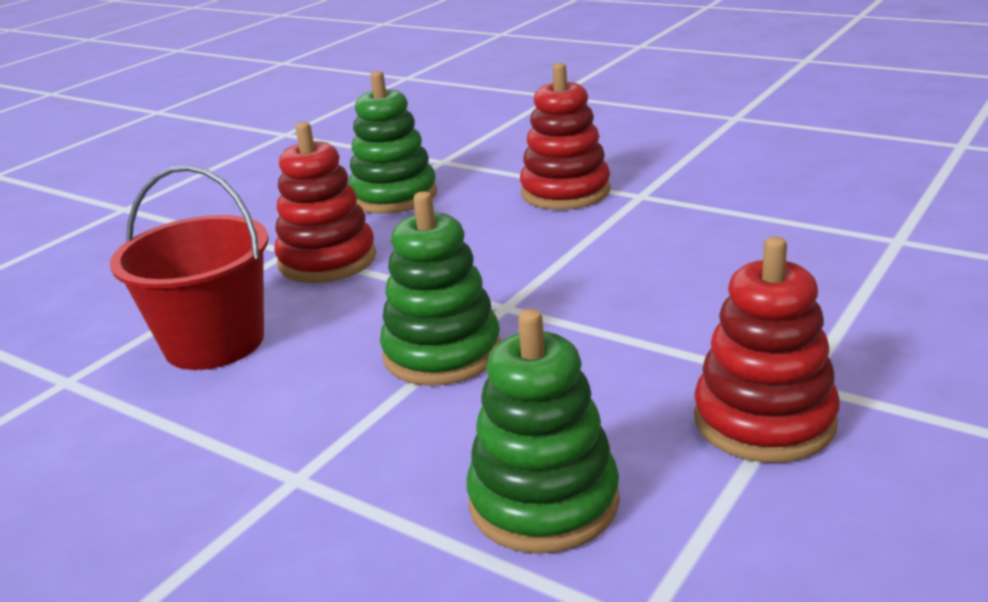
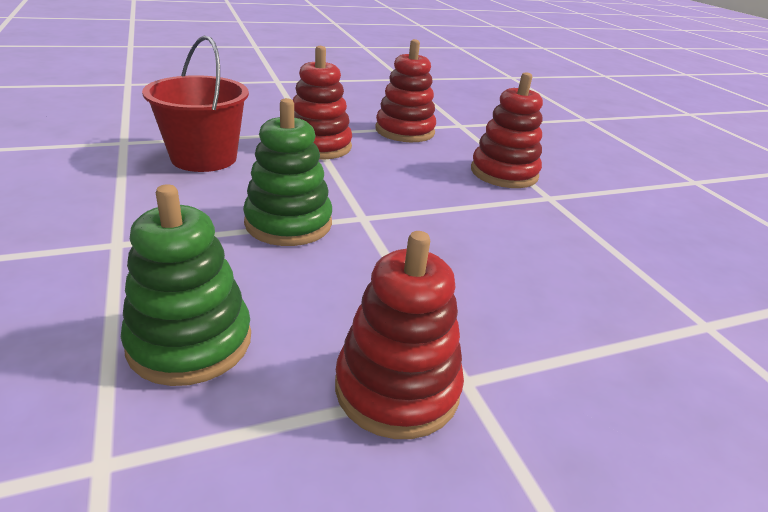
camera: 30 degrees right, 5 degrees up
green stacking toy [348,71,437,214] -> red stacking toy [376,39,436,142]

